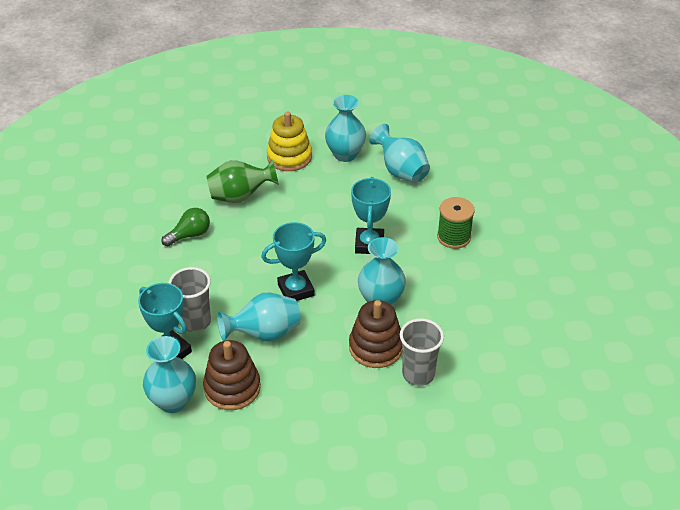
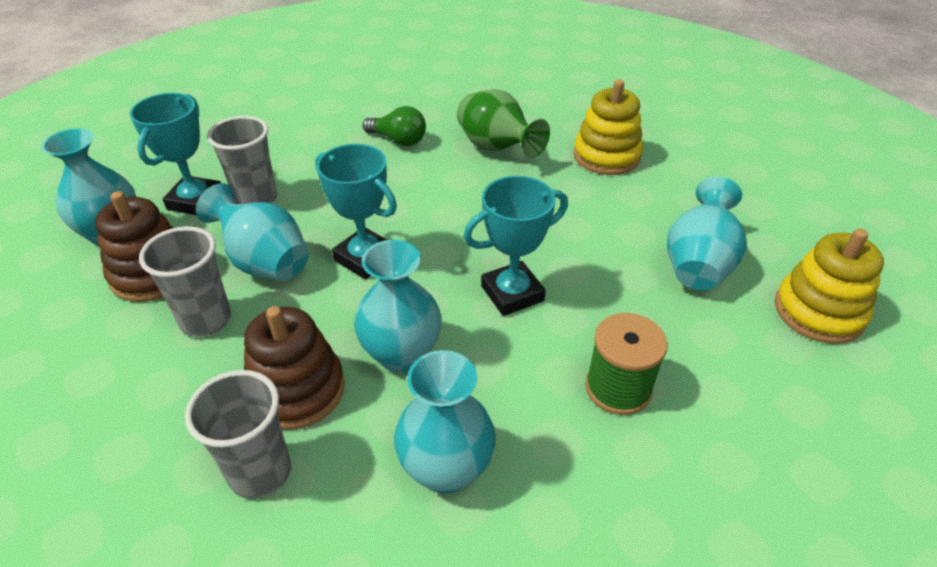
camera: 60 degrees right, 0 degrees up
turquoise vase [325,95,366,162] -> turquoise vase moved to [394,350,496,494]
none -> grey cup [139,226,231,337]
none -> yellow stacking toy [775,228,884,344]

